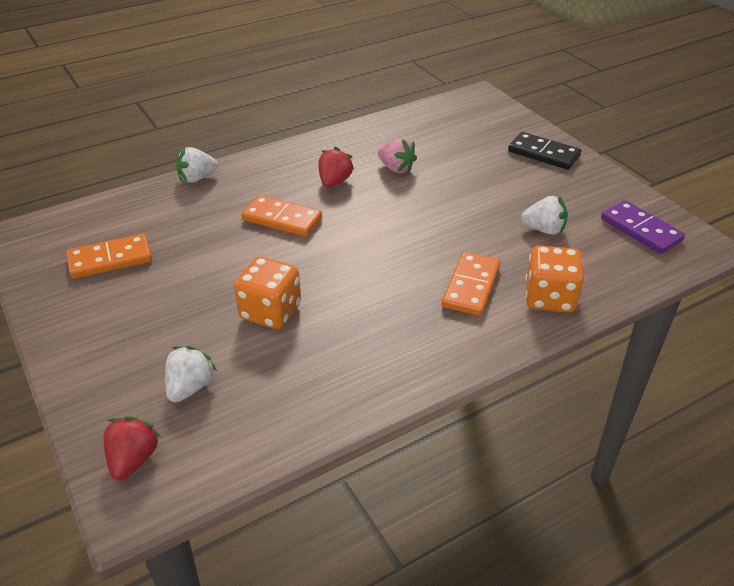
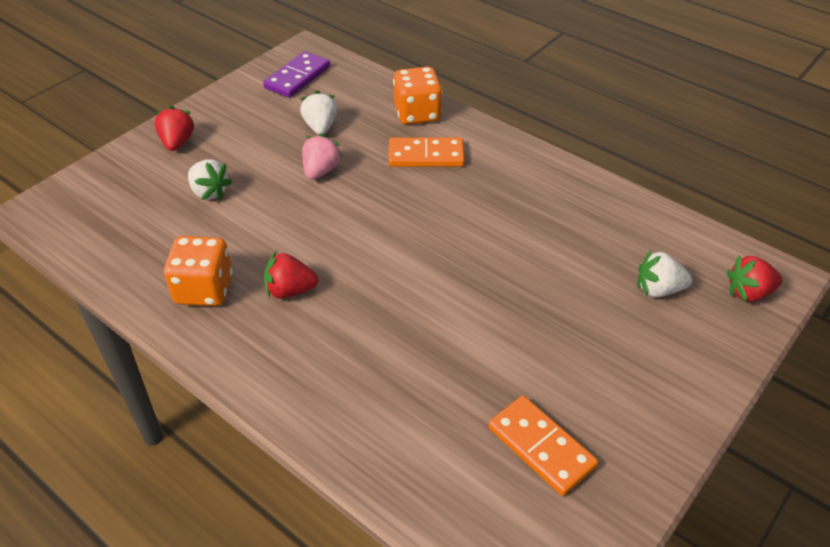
camera: 110 degrees left, 5 degrees up
white strawberry [176,147,218,183] -> white strawberry moved to [188,159,232,200]
orange dice [234,257,301,329] -> orange dice moved to [164,236,233,306]
orange domino [241,195,322,237] -> none
pink strawberry [378,138,417,173] -> pink strawberry moved to [302,134,343,180]
black domino [508,132,581,170] -> red strawberry [155,106,195,151]

